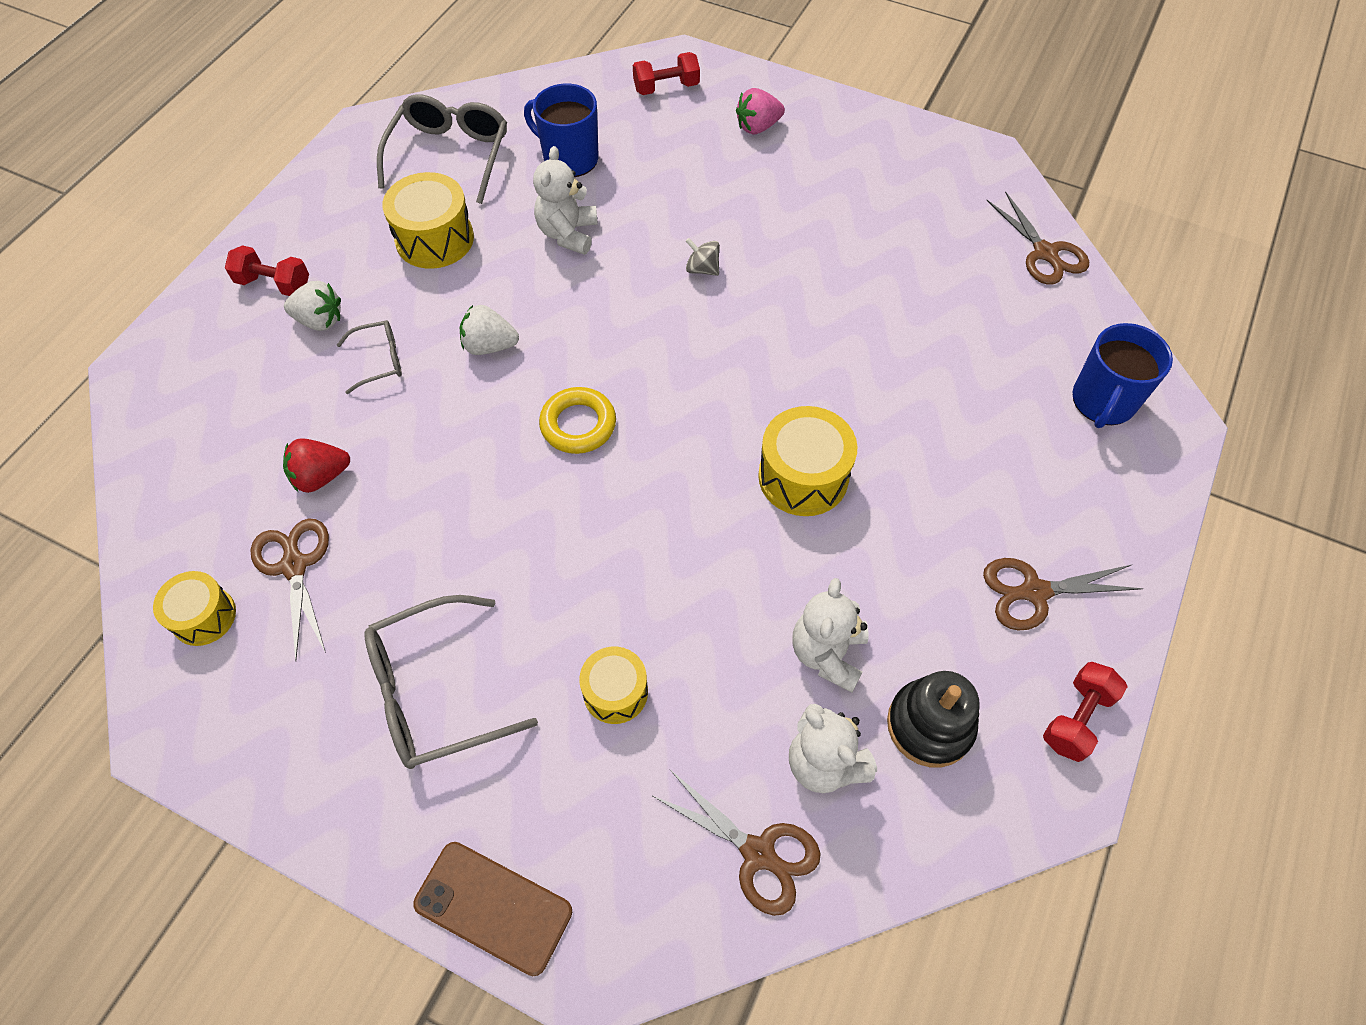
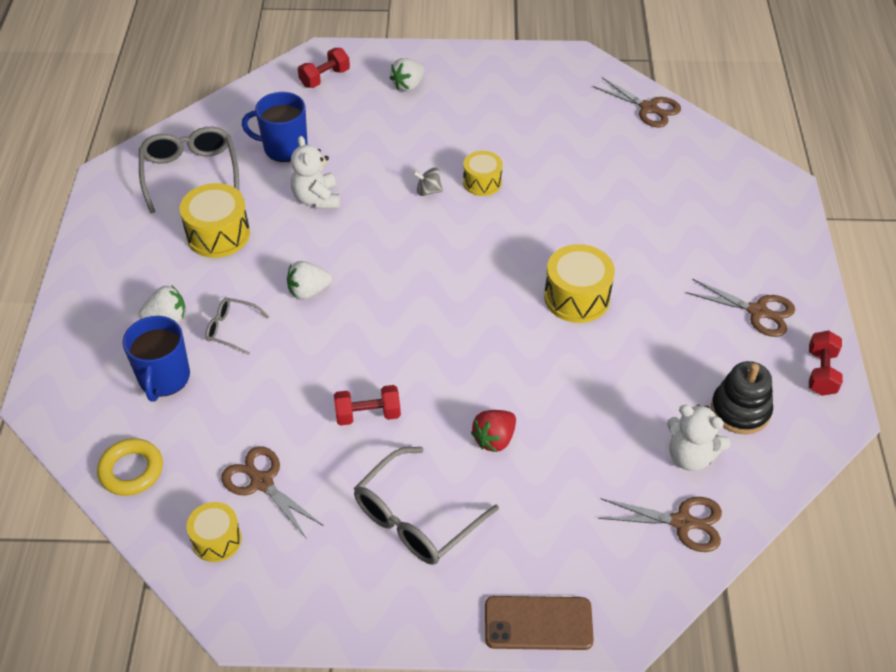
camera: 25 degrees left, 10 degrees down
red dumbbell [225,245,309,296] -> red dumbbell moved to [334,385,401,426]
red strawberry [283,438,350,493] -> red strawberry moved to [471,410,516,452]
grey glasses [337,320,402,394] -> grey glasses turned 120 degrees counterclockwise [205,298,269,355]
yellow ring [539,387,616,454] -> yellow ring moved to [97,438,163,496]
yellow drum [579,647,648,724] -> yellow drum moved to [463,151,503,196]
pink strawberry [736,88,785,134] -> white strawberry [390,58,425,91]
white teddy bear [792,578,868,692] -> none
brown scissors [983,558,1143,630] -> brown scissors turned 120 degrees counterclockwise [686,279,795,337]
blue mug [1073,323,1173,428] -> blue mug moved to [123,316,190,401]

